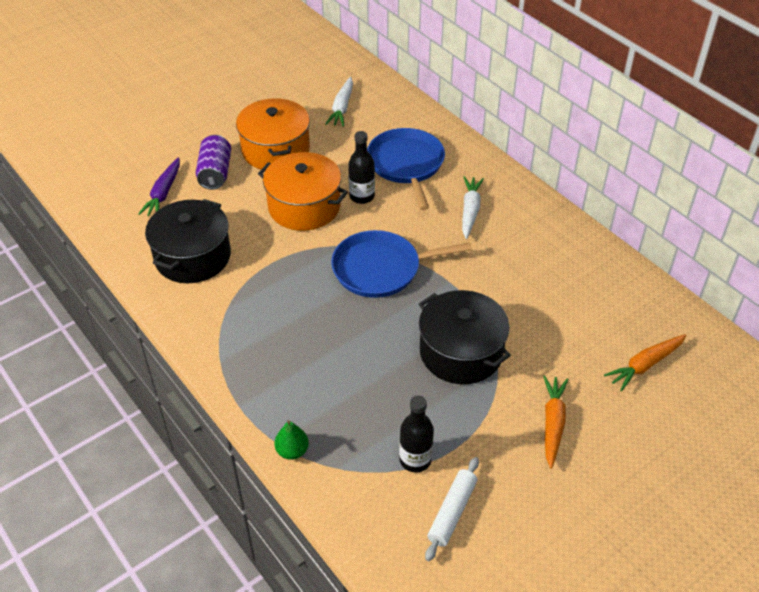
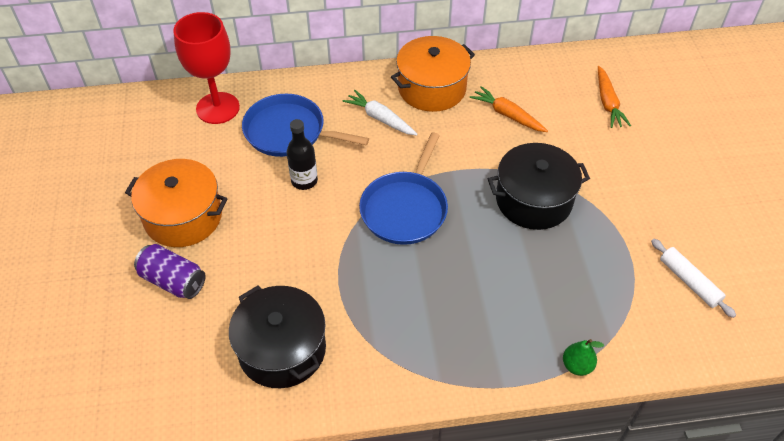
camera: 60 degrees left, 5 degrees up
purple carrot [138,157,180,216] -> none
orange pot [258,152,348,231] -> orange pot moved to [391,36,475,112]
white carrot [325,77,353,127] -> none
black bottle [399,395,434,473] -> none
orange carrot [543,375,569,469] -> orange carrot moved to [470,86,548,132]
none -> red goblet [173,12,240,124]

